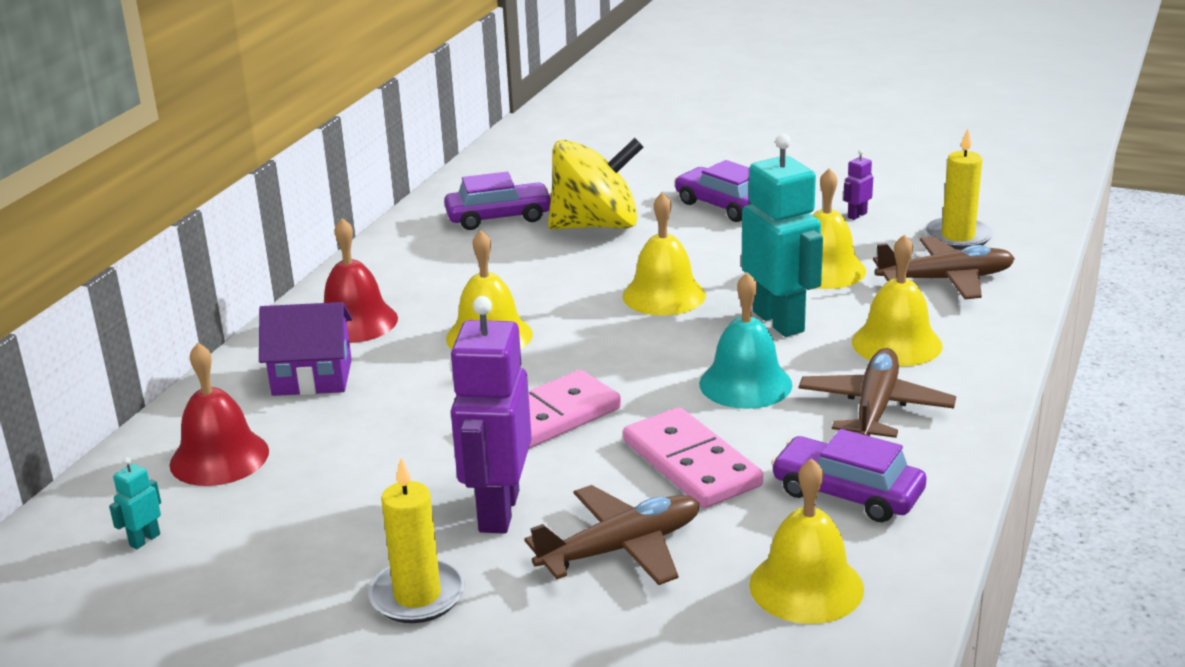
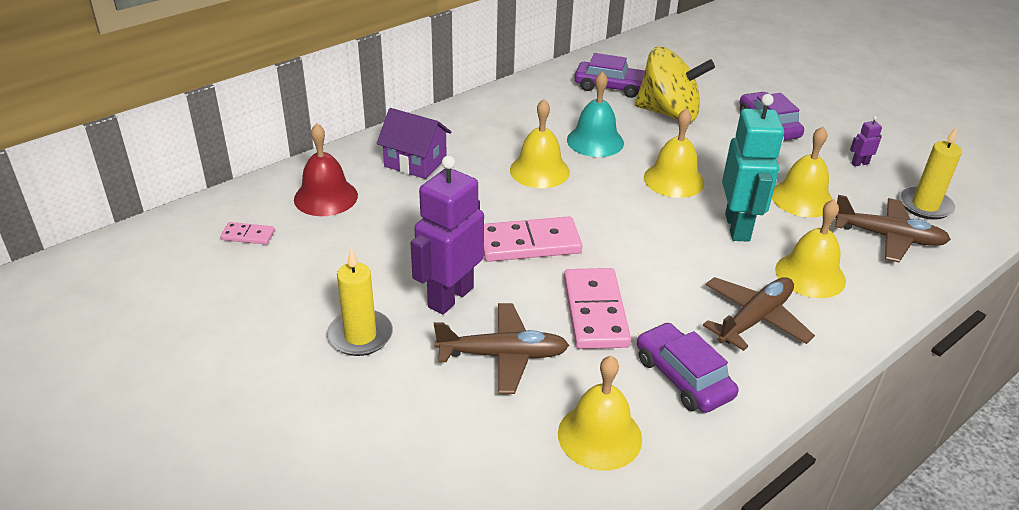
camera: 25 degrees right, 10 degrees up
turquoise robot [109,457,161,549] -> pink domino [220,222,275,245]
red bell [324,218,398,343] -> none
turquoise bell [699,272,792,409] -> turquoise bell moved to [567,71,624,157]

